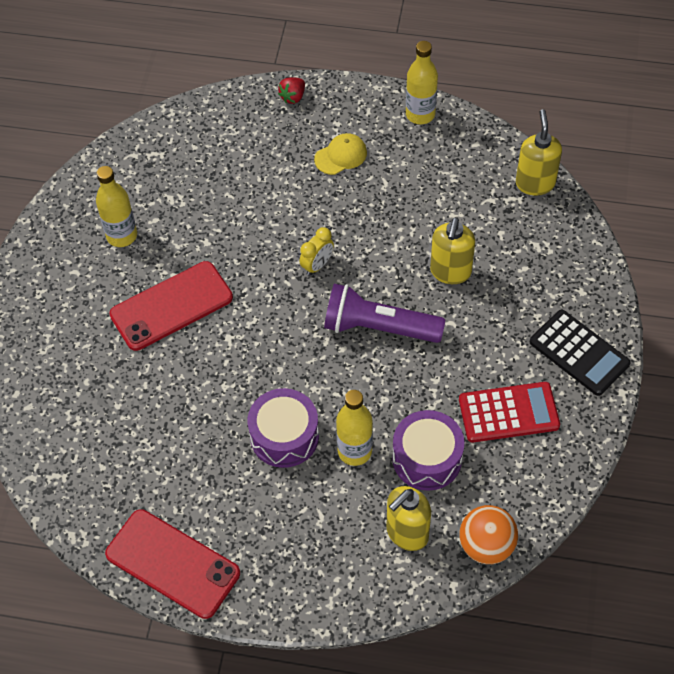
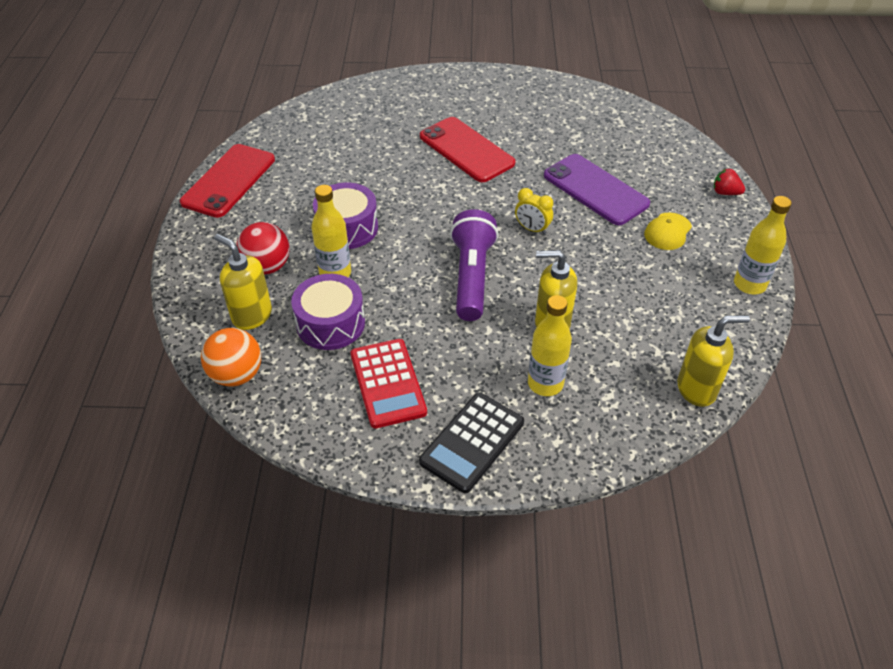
camera: 80 degrees right, 10 degrees down
yellow bottle [96,166,137,247] -> yellow bottle moved to [528,295,572,396]
yellow cap [314,133,367,175] -> yellow cap turned 75 degrees clockwise [644,213,692,250]
none -> red ball [236,222,290,275]
none -> purple phone [544,154,650,225]

